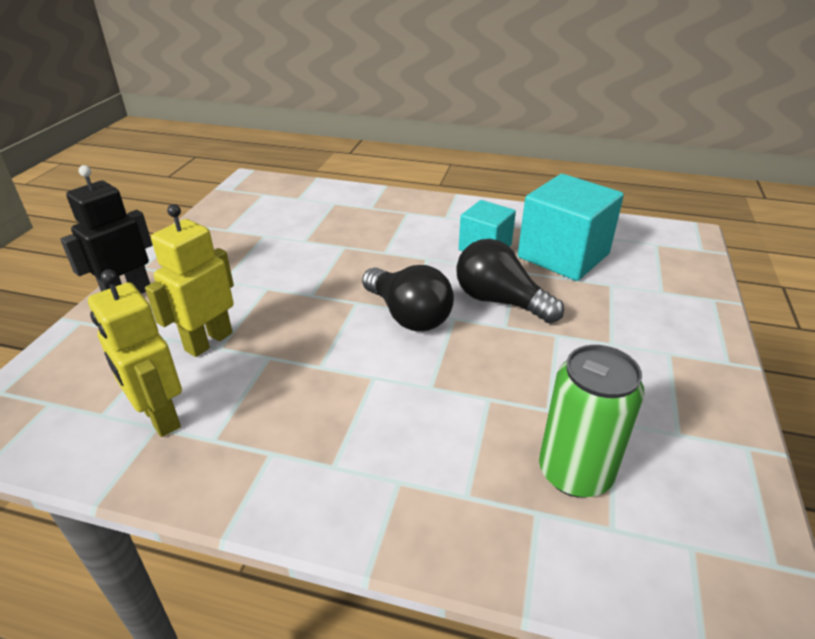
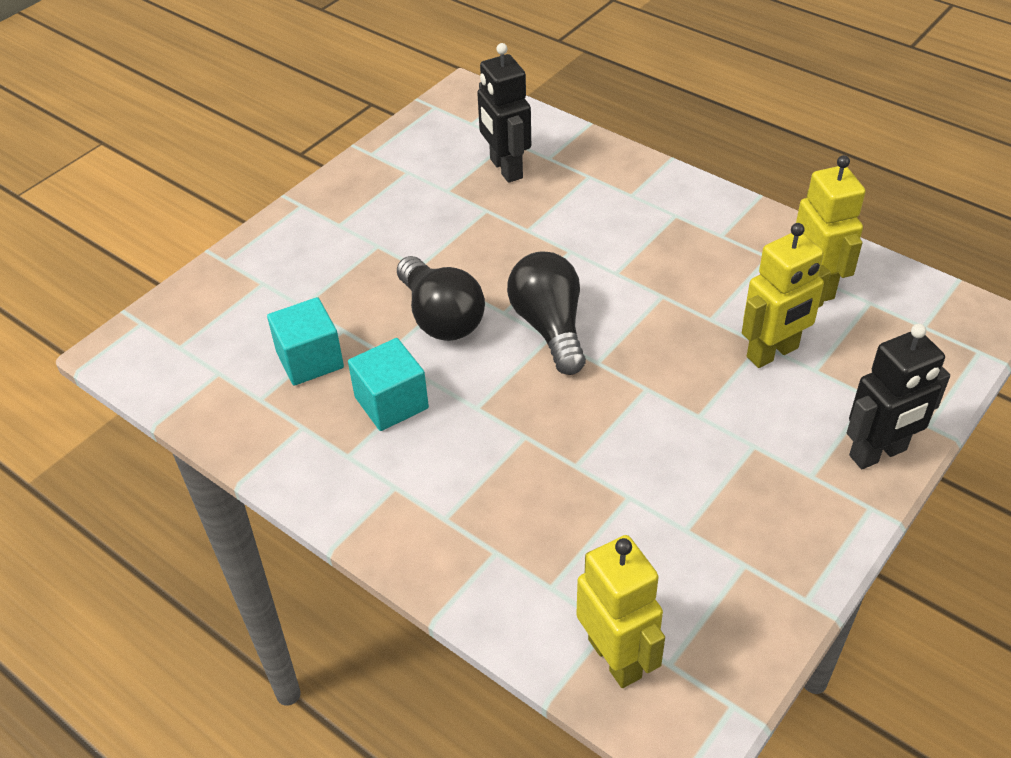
camera: 155 degrees left, 10 degrees up
turquoise cube [518,174,624,281] -> turquoise cube [267,297,344,386], size x0.60
green can [539,345,644,498] -> black robot [477,43,531,183]
none -> yellow robot [576,535,665,688]

